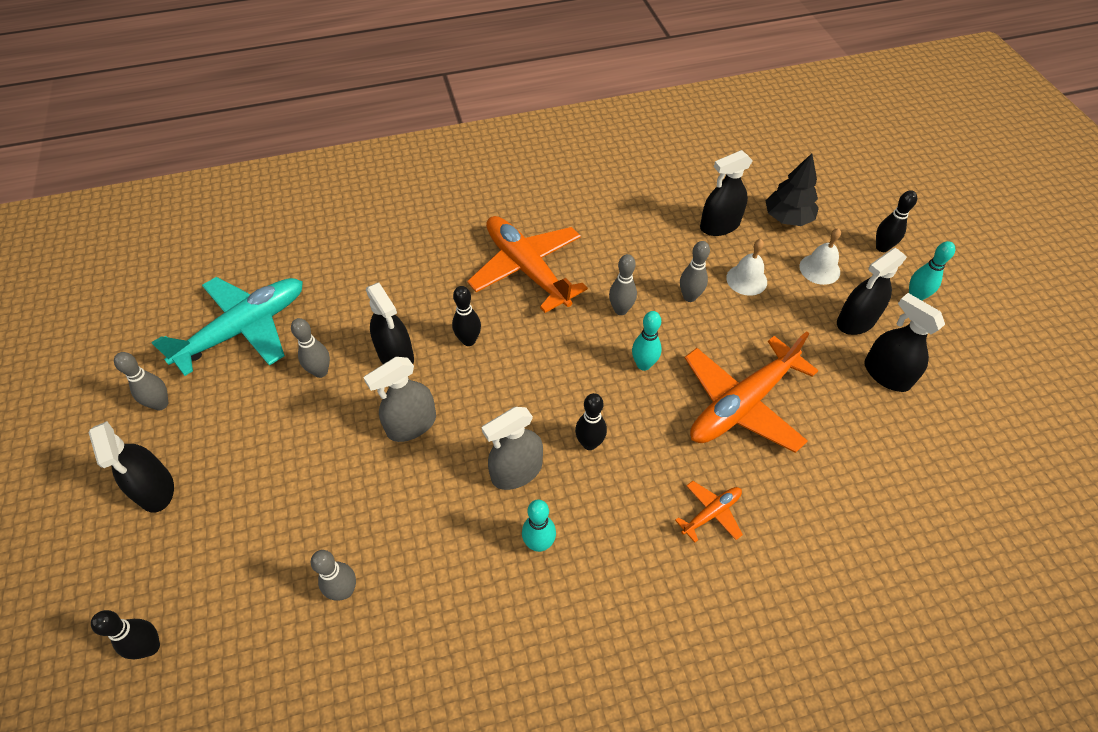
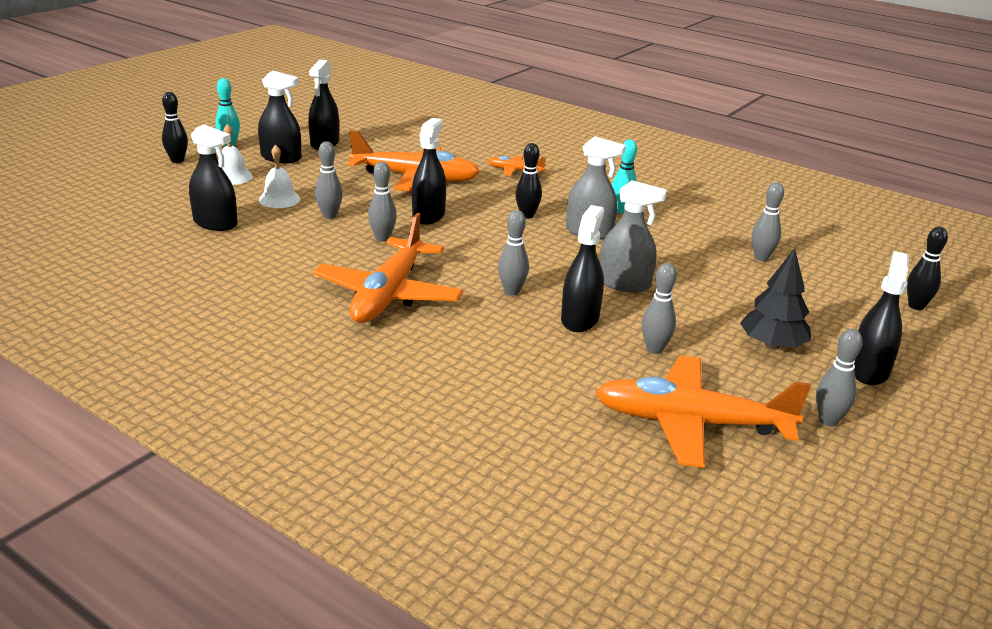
camera: 130 degrees left, 25 degrees down
turquoise plane [151,277,303,376] -> orange plane [595,355,811,468]
black bowling pin [452,286,481,346] -> grey bowling pin [498,210,529,296]
turquoise bowling pin [632,311,662,371] -> black spray bottle [412,118,446,225]
black tree [765,153,819,226] -> black tree moved to [740,248,811,349]

